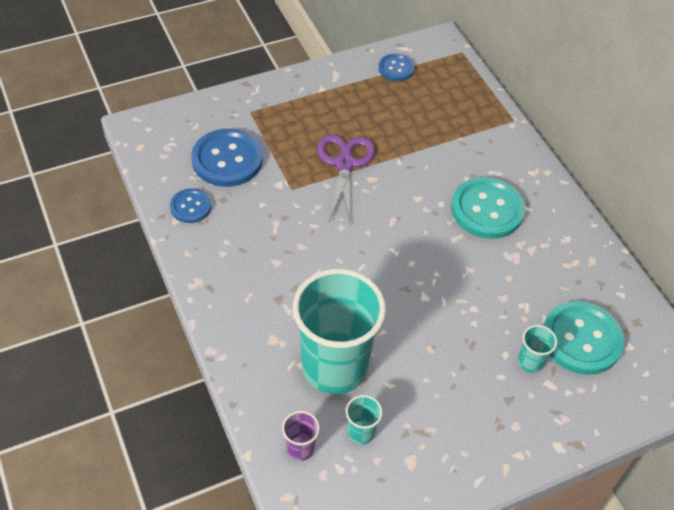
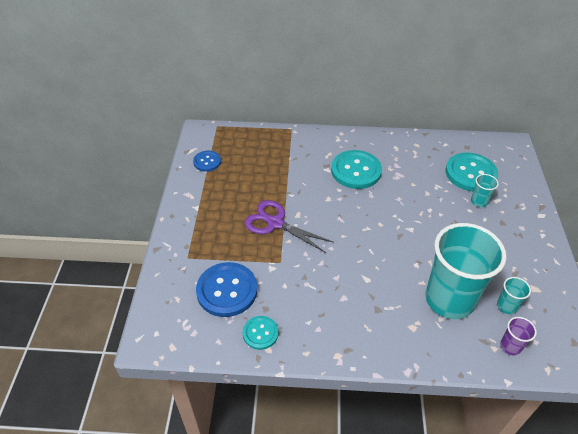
camera: 60 degrees left, 5 degrees down
blue button [170,189,211,223] -> turquoise button [243,316,278,350]

